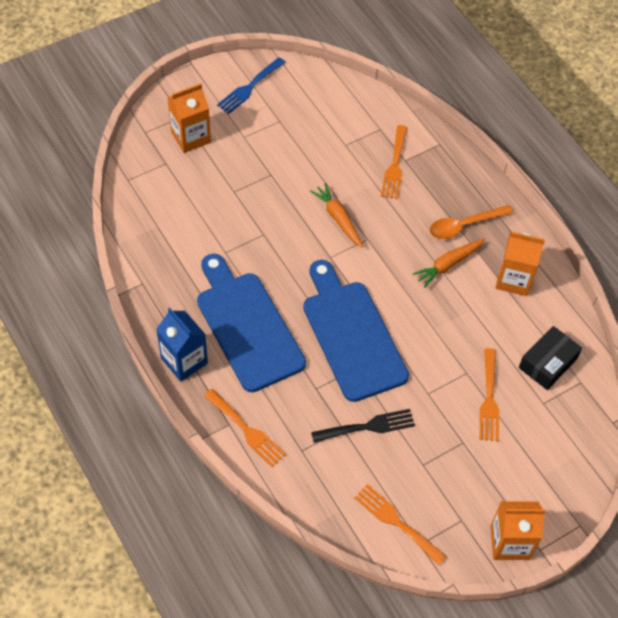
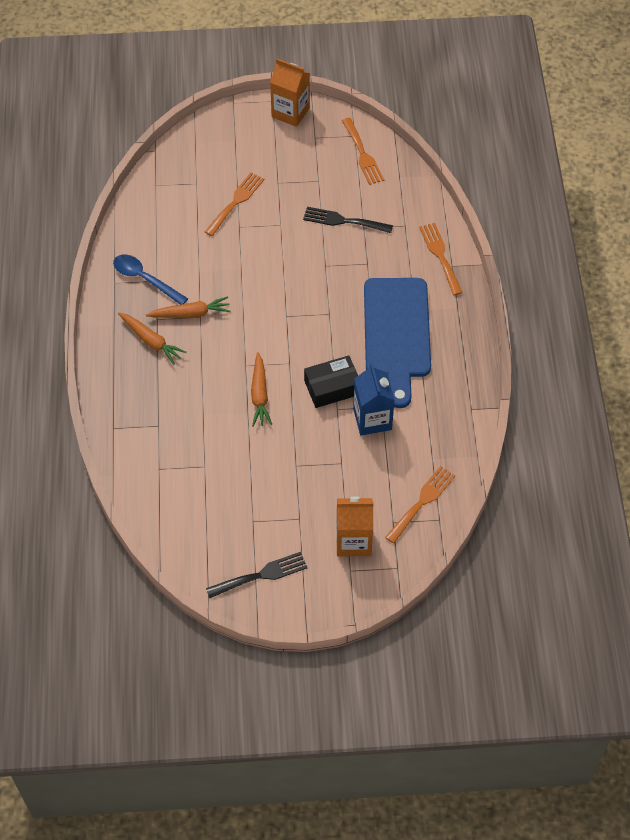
camera: 150 degrees left, 0 degrees up
blue carton [156,308,208,382] -> blue carton moved to [353,363,395,435]
blue fork [217,57,286,114] -> black fork [206,552,307,598]
blue cutting board [303,260,409,402] -> none
orange fork [381,125,407,199] -> orange fork moved to [385,466,455,544]
orange spoon [430,205,513,239] -> orange carrot [118,312,187,365]
orange carton [495,231,545,296] -> blue spoon [113,255,188,305]
black box [519,326,582,390] -> black box moved to [304,355,358,408]

